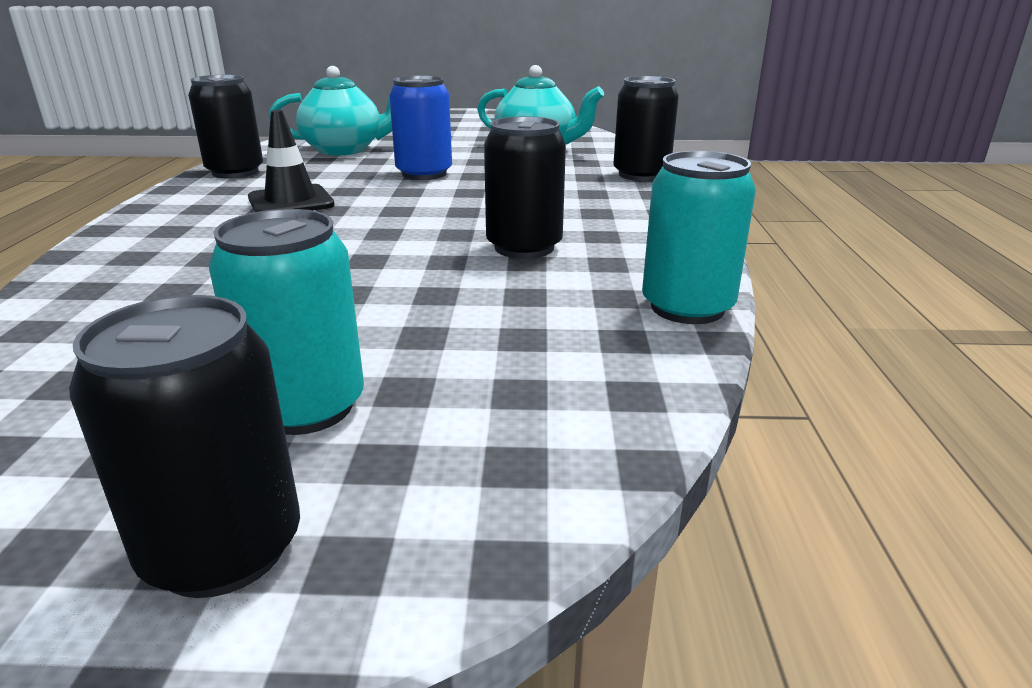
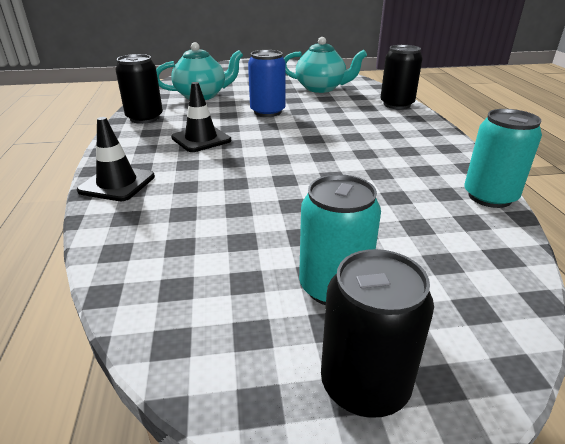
camera: 10 degrees left, 5 degrees up
black can [484,116,566,259] -> none
none -> black traffic cone [77,117,155,201]

